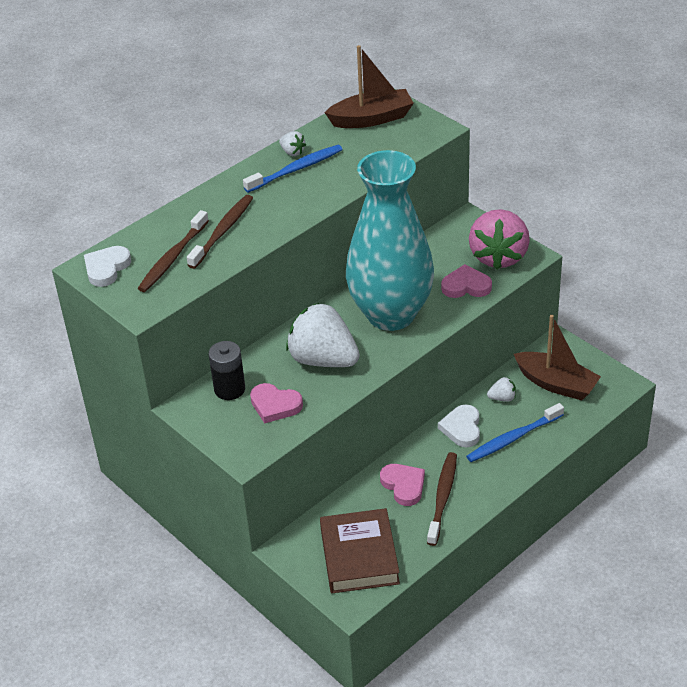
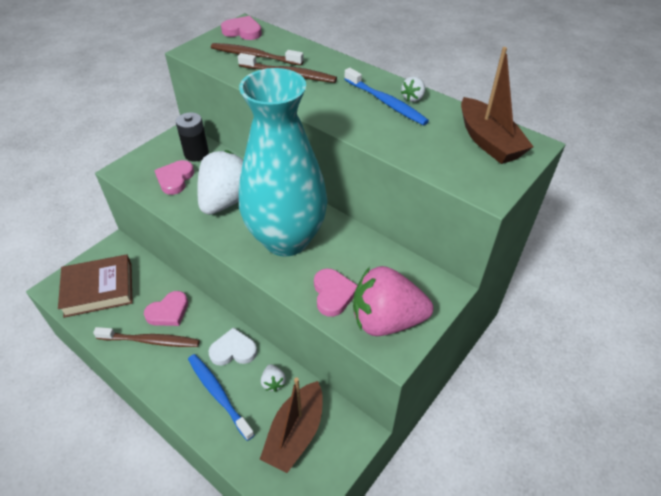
camera: 80 degrees right, 5 degrees up
white heart [84,246,131,287] -> pink heart [221,16,262,40]

